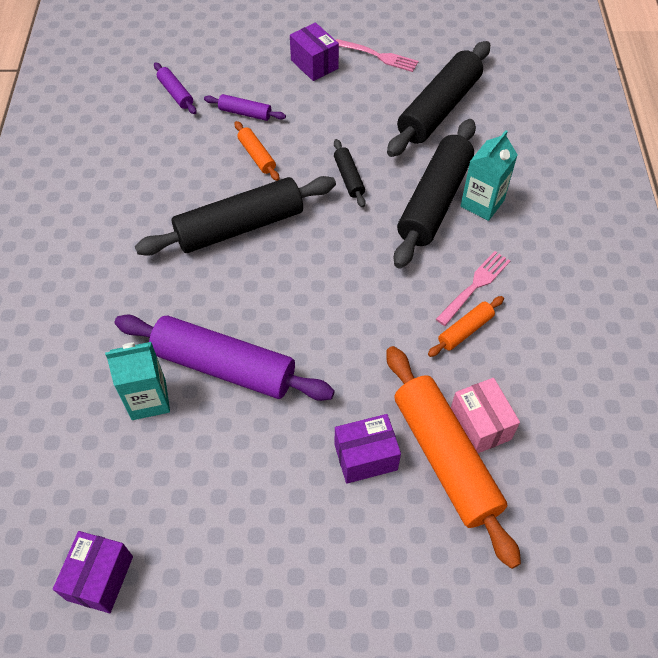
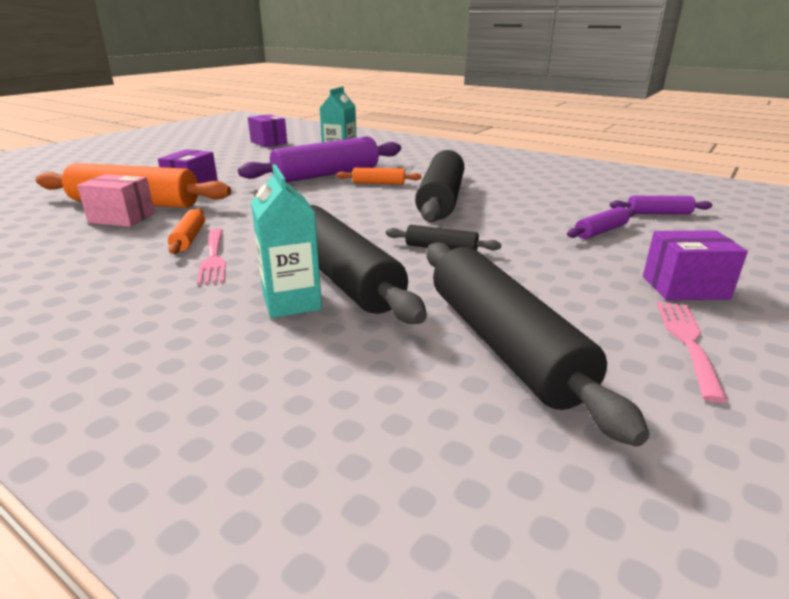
camera: 125 degrees right, 30 degrees down
orange rolling pin [235,121,279,181] -> orange rolling pin moved to [337,168,421,184]
pink fork [336,39,419,72] -> pink fork turned 135 degrees clockwise [657,302,728,403]

